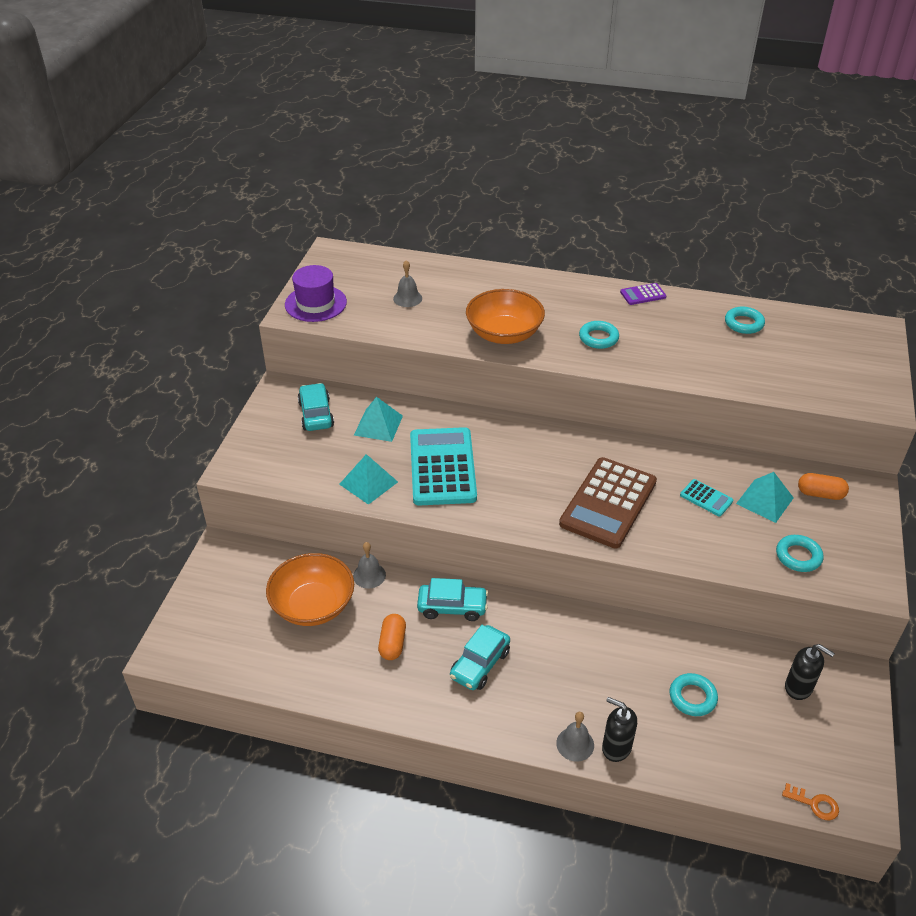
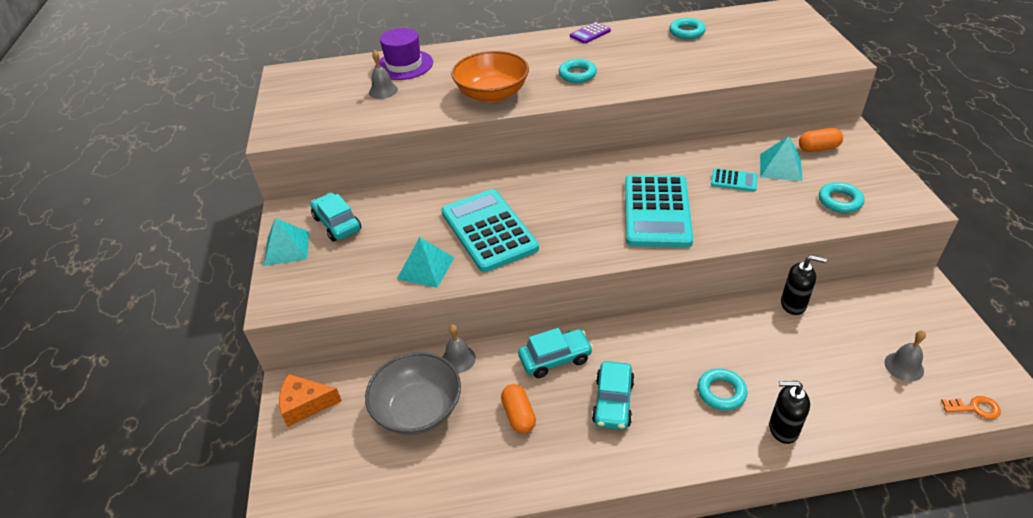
camera: 20 degrees left, 0 degrees up
orange bowl [266,553,354,626] -> grey bowl [365,352,461,435]
purple hat [285,265,347,322] -> purple hat moved to [375,28,433,80]
turquoise pyramid [354,397,403,442] -> turquoise pyramid moved to [264,218,309,266]
grey bell [556,712,594,762] -> grey bell moved to [884,330,926,382]
brown calculator [559,457,657,548] -> turquoise calculator [625,175,693,247]
turquoise ring [670,673,718,716] -> turquoise ring moved to [698,368,747,411]
black soap dispenser [785,644,835,700] -> black soap dispenser moved to [781,255,827,315]
none -> orange cheese [279,374,342,427]

